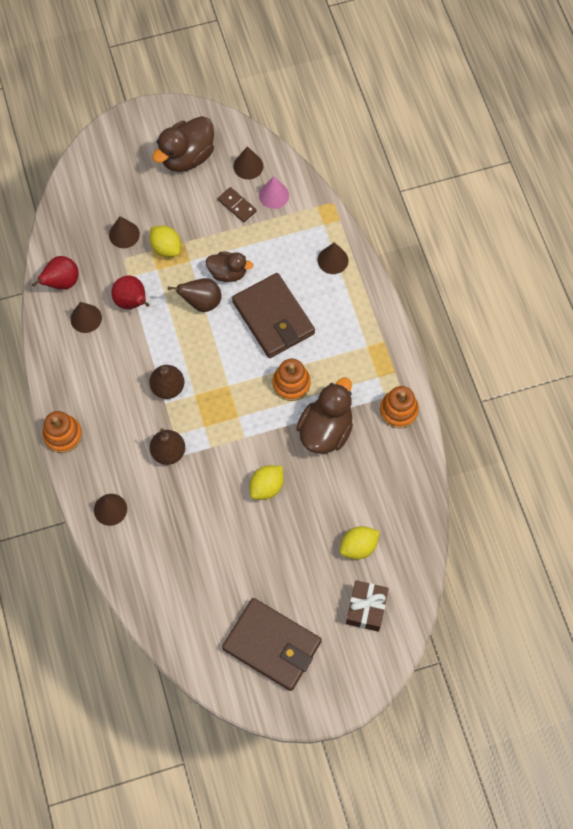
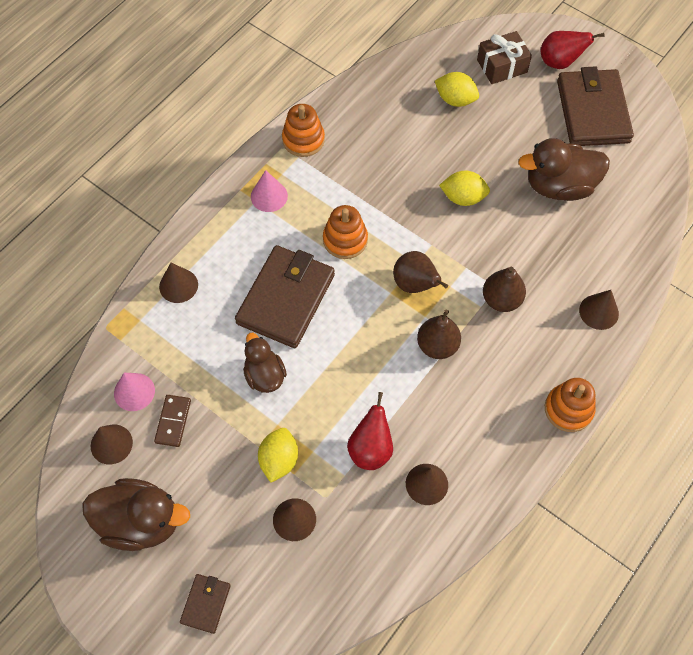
camera: 125 degrees left, 5 degrees down
red pear [32,256,79,290] -> red pear moved to [541,31,604,69]
brown pear [168,278,222,312] -> brown pear moved to [393,251,448,293]
brown duck [296,377,353,454] -> brown duck moved to [518,138,610,201]
none -> brown wallet [180,574,231,634]
none -> pink cone [251,170,288,212]

